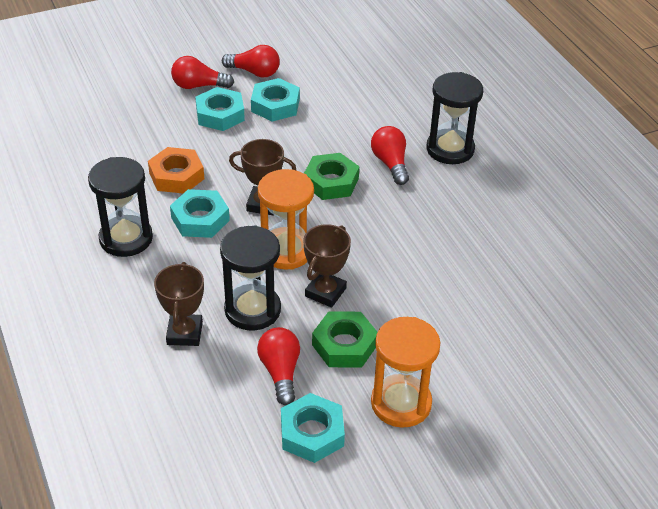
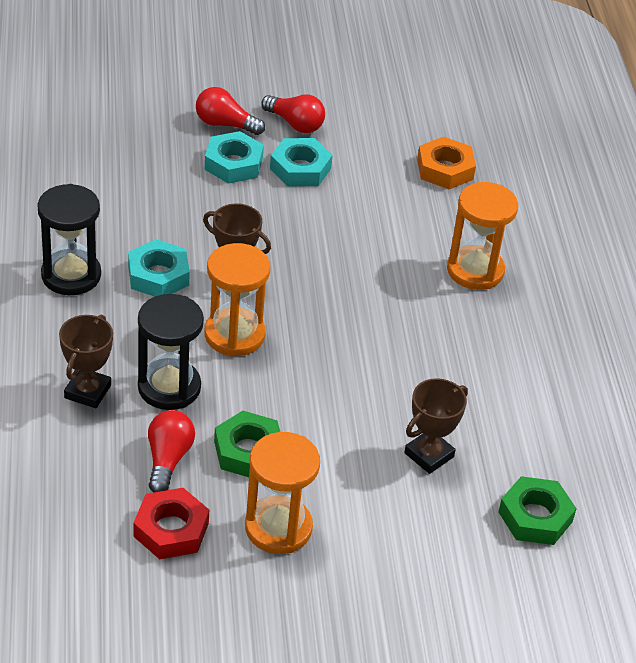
camera: 15 degrees right, 0 degrees up
orange nut [148,147,204,193] -> orange nut moved to [417,137,476,189]
turquoise nut [281,393,345,463] -> red nut [133,488,209,559]
brown trophy [303,224,351,308] -> brown trophy moved to [404,378,468,474]
green nut [304,153,359,200] -> green nut moved to [498,476,577,545]
red light bulb [371,126,409,185] -> none
black hourglass [426,72,483,164] -> orange hourglass [447,182,518,290]

